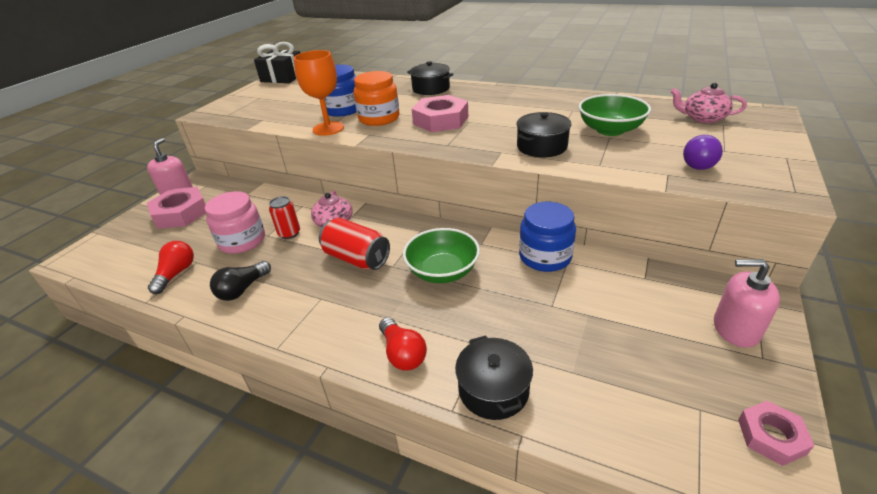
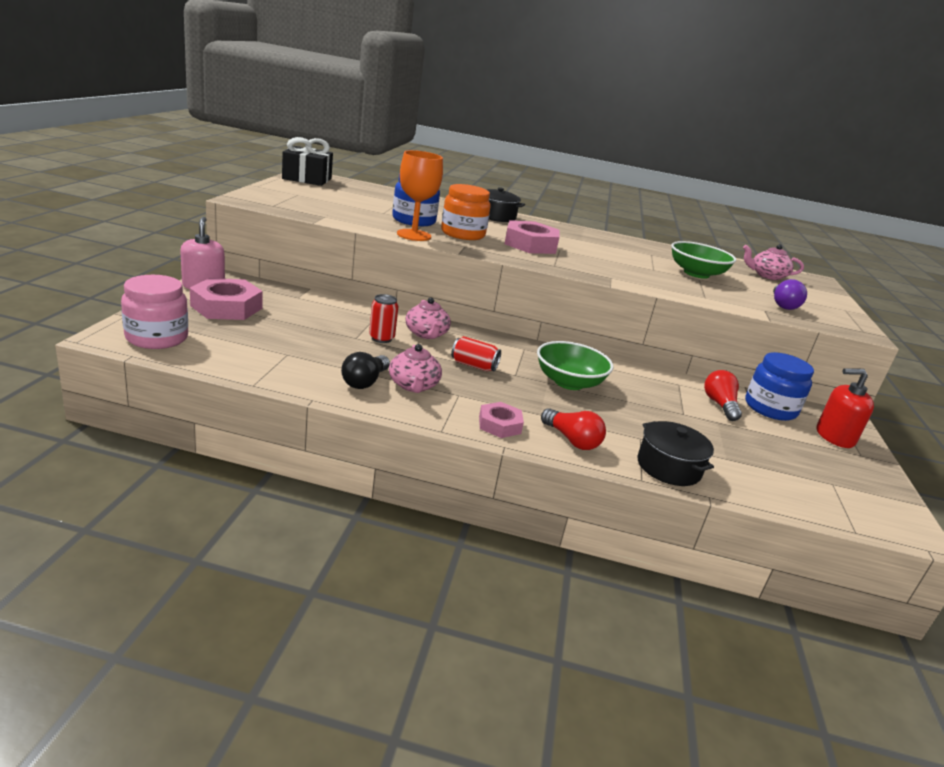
camera: 20 degrees left, 10 degrees down
red light bulb [148,241,194,294] -> red light bulb moved to [704,370,742,421]
pink jar [205,191,265,254] -> pink jar moved to [121,275,188,349]
red can [319,218,390,270] -> red can [451,336,501,371], size x0.64
black pot [516,112,572,157] -> none
blue jar [519,202,576,272] -> blue jar moved to [745,352,814,421]
pink soap dispenser [714,259,780,348] -> red soap dispenser [817,368,874,448]
pink nut [738,401,815,466] -> pink nut moved to [479,402,524,438]
none -> pink teapot [389,344,442,393]

